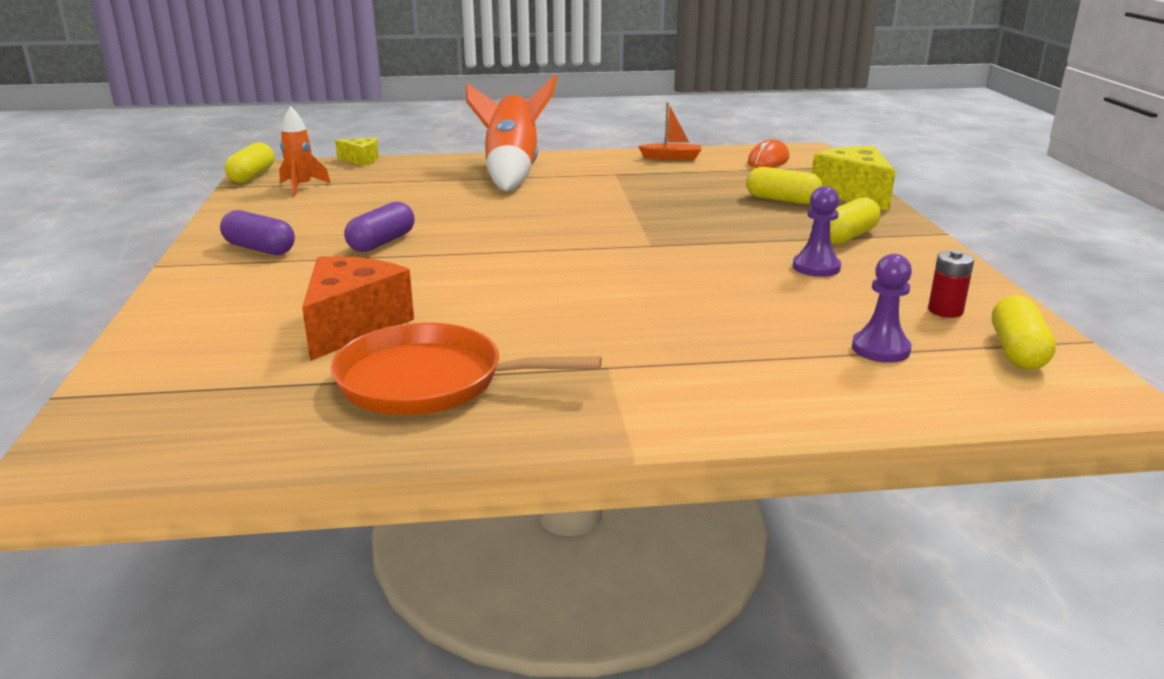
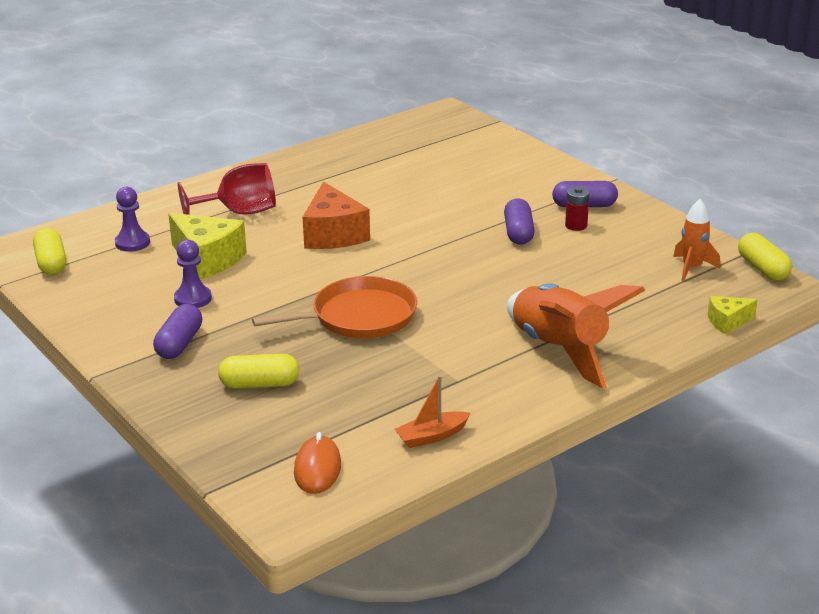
camera: 150 degrees right, 5 degrees up
orange cheese [302,256,414,361] -> orange cheese moved to [303,182,370,249]
orange pan [331,323,602,415] -> orange pan moved to [252,276,417,338]
yellow cheese [812,146,896,211] -> yellow cheese moved to [168,213,247,279]
yellow capsule [830,198,881,244] -> purple capsule [153,304,202,359]
red battery [928,250,974,318] -> red battery moved to [565,187,590,231]
none -> red goblet [178,163,276,215]

